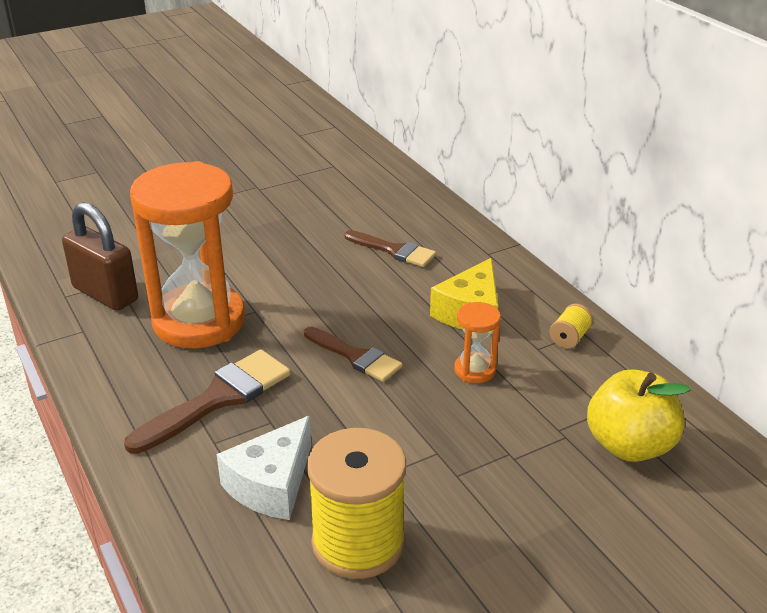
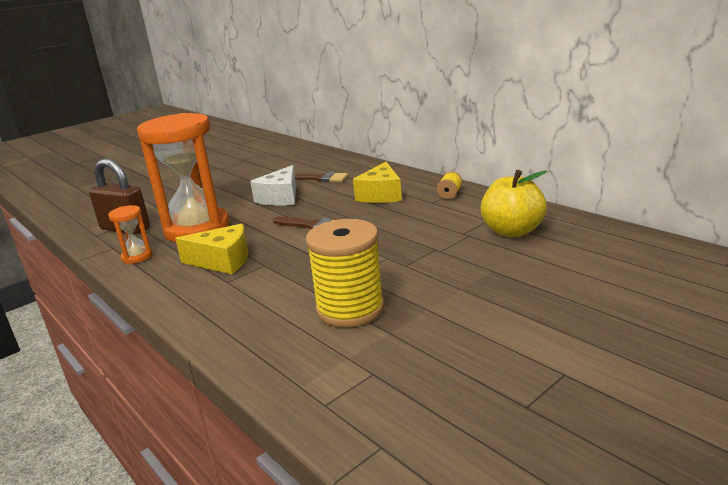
camera: 10 degrees left, 10 degrees down
brown brush [124,349,290,454] -> yellow cheese [175,224,249,274]
white cheese [217,416,311,520] -> white cheese moved to [250,165,296,206]
orange hourglass [454,302,501,383] -> orange hourglass moved to [108,205,152,264]

